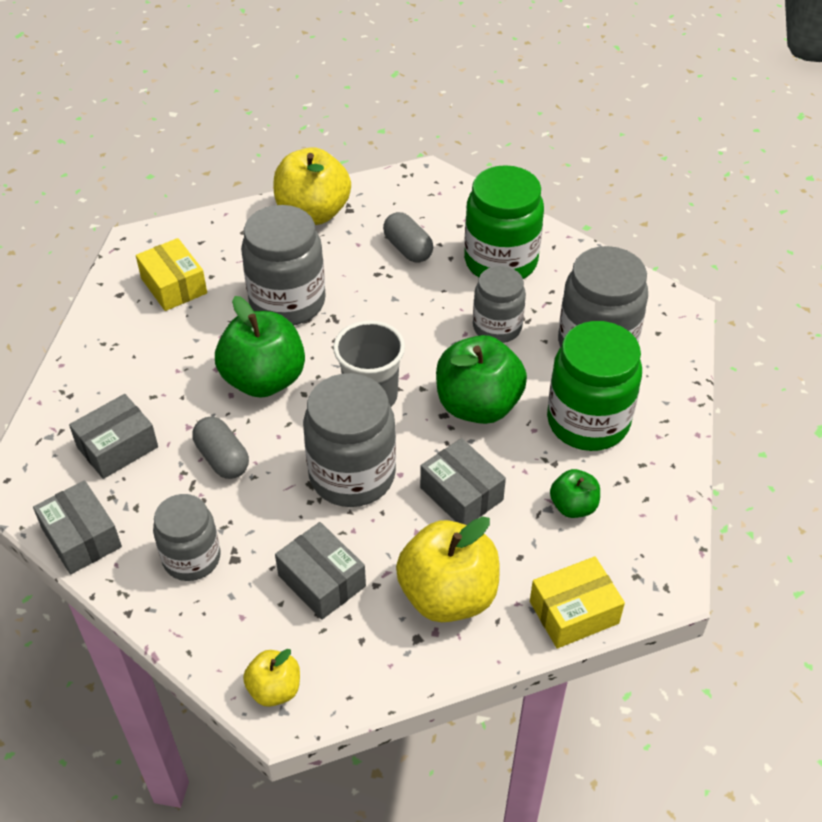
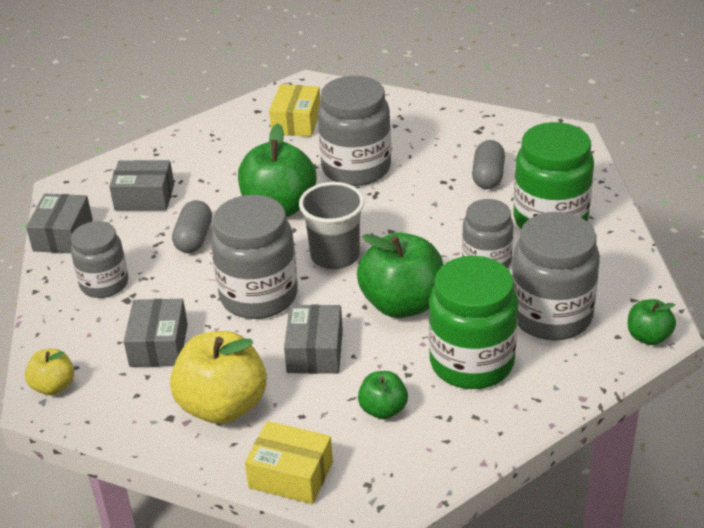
camera: 45 degrees right, 10 degrees down
yellow apple [274,148,351,225] -> none
none -> green apple [628,299,676,345]

